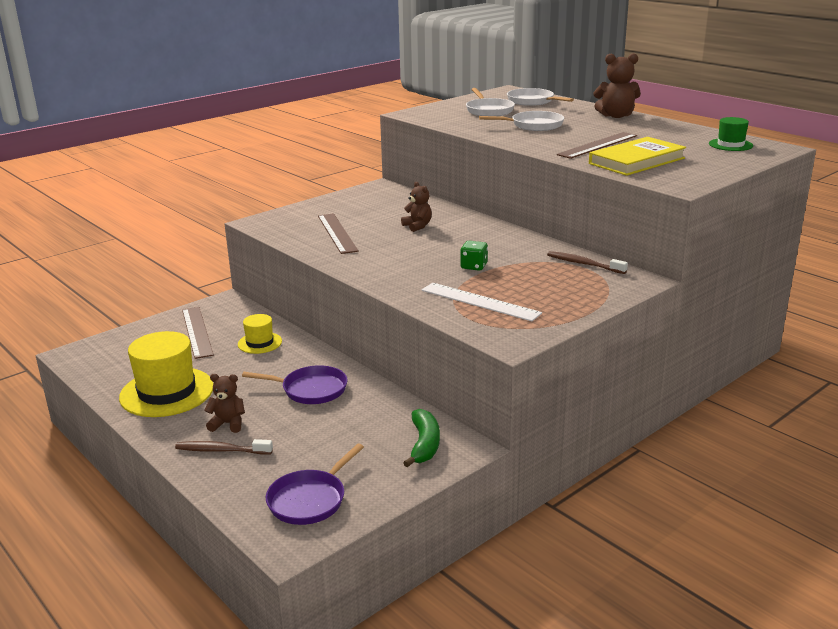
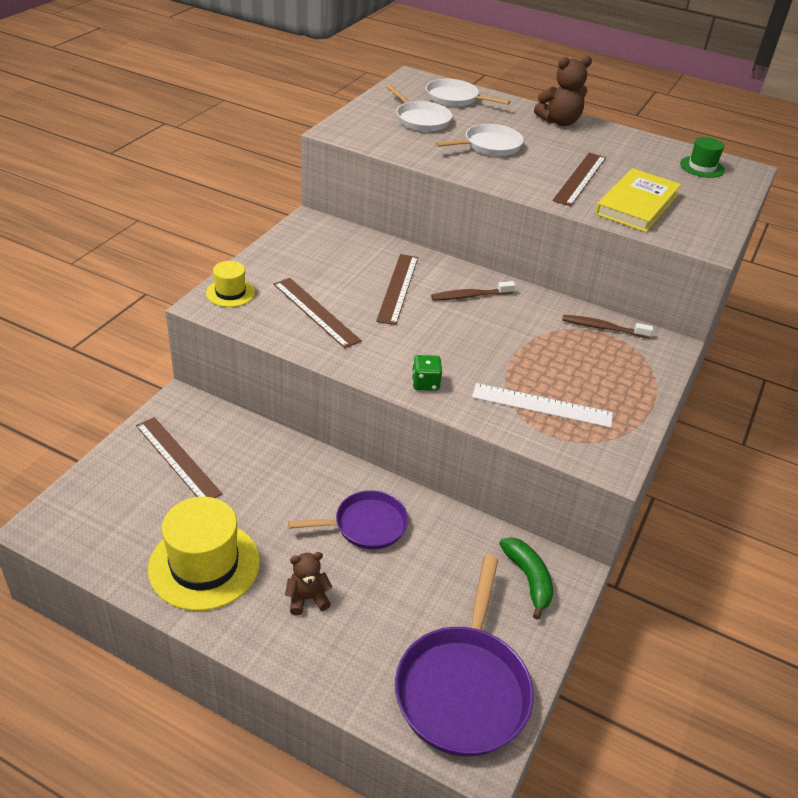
camera: 25 degrees left, 15 degrees up
brown toothbrush [175,439,273,455] -> brown toothbrush moved to [431,281,516,300]
yellow hat [238,314,282,354] -> yellow hat moved to [206,261,255,307]
purple pan [266,444,364,525] -> purple pan [395,555,534,756], size x1.62
brown teddy bear [401,182,432,232] -> brown ruler [376,254,418,325]
green dice [460,241,488,271] -> green dice moved to [412,355,442,391]

